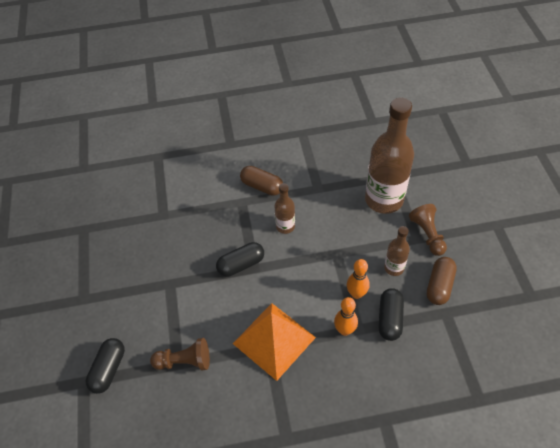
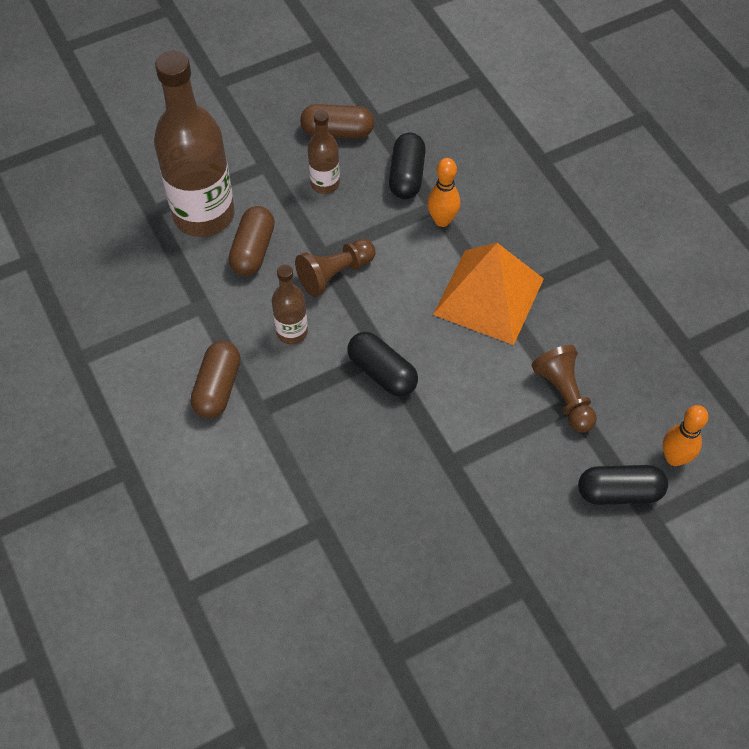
camera: 110 degrees left, 5 degrees up
orange bowling pin [347,259,370,299] -> orange bowling pin moved to [663,405,708,466]
black capsule [378,288,404,341] -> black capsule turned 75 degrees counterclockwise [389,133,426,199]
brown pawn [409,204,447,256] -> brown pawn moved to [295,239,375,297]
none -> brown capsule [228,206,275,276]

